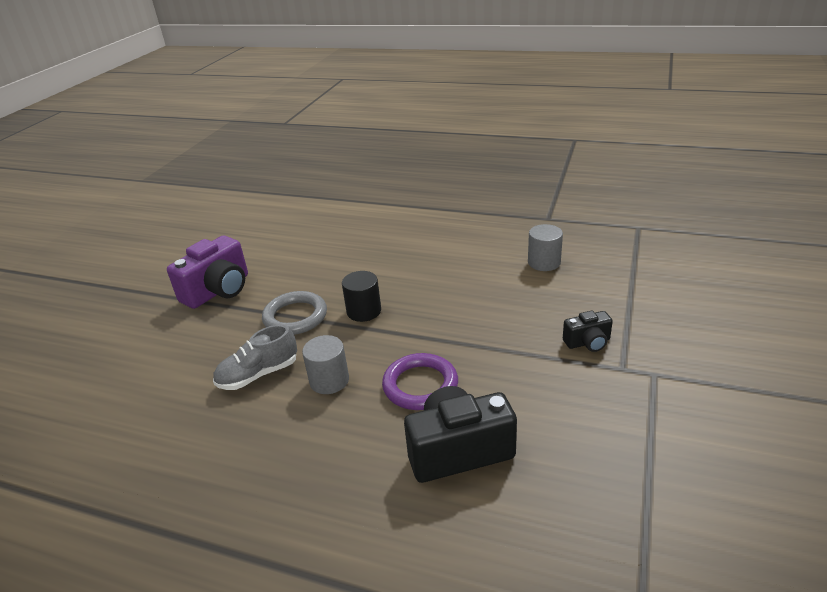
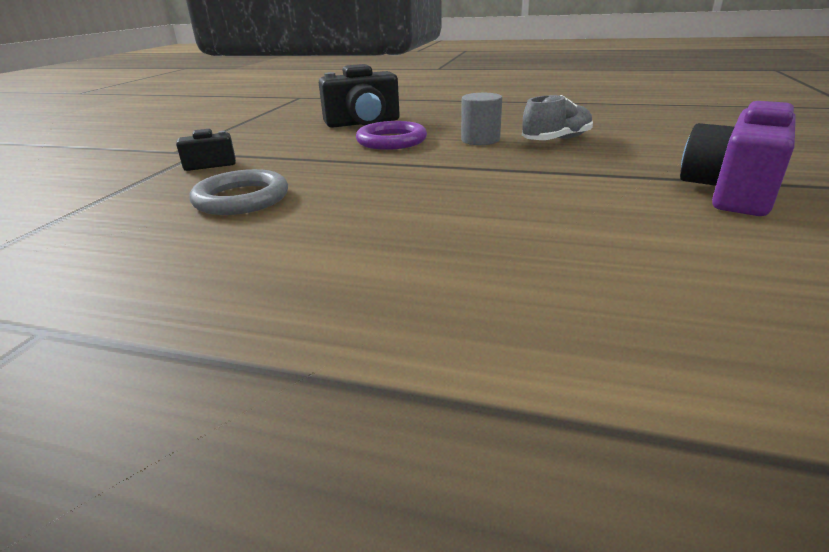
camera: 175 degrees right, 5 degrees down
grey ring [262,291,327,335] -> grey ring moved to [190,169,288,215]
black cylinder [342,271,381,322] -> none
grey cylinder [528,224,563,271] -> none

